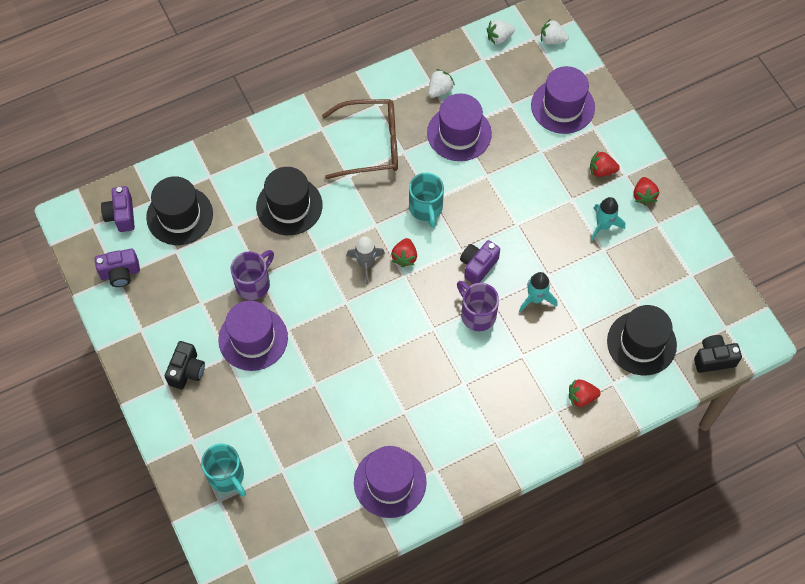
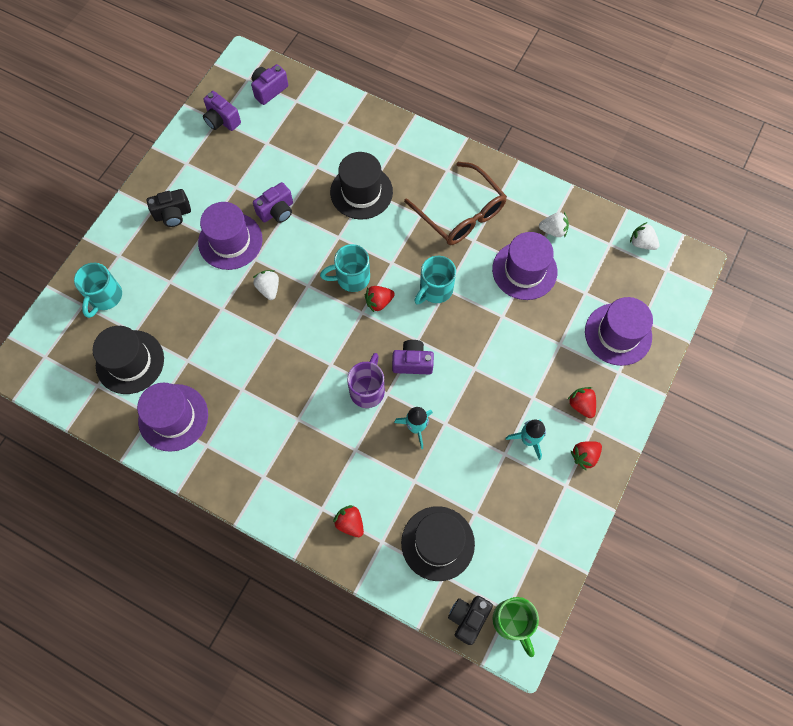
camera: 55 degrees right, 5 degrees up
black hat [146,176,213,245] -> black hat moved to [93,326,164,394]
purple mug [230,250,274,300] -> purple camera [253,182,293,223]
grey rocket [346,236,385,284] -> turquoise mug [320,244,370,292]
white strawberry [541,19,569,44] -> white strawberry moved to [253,270,279,300]
black camera [694,335,742,373] -> black camera turned 105 degrees counterclockwise [448,596,493,645]
none -> green mug [493,597,539,657]

